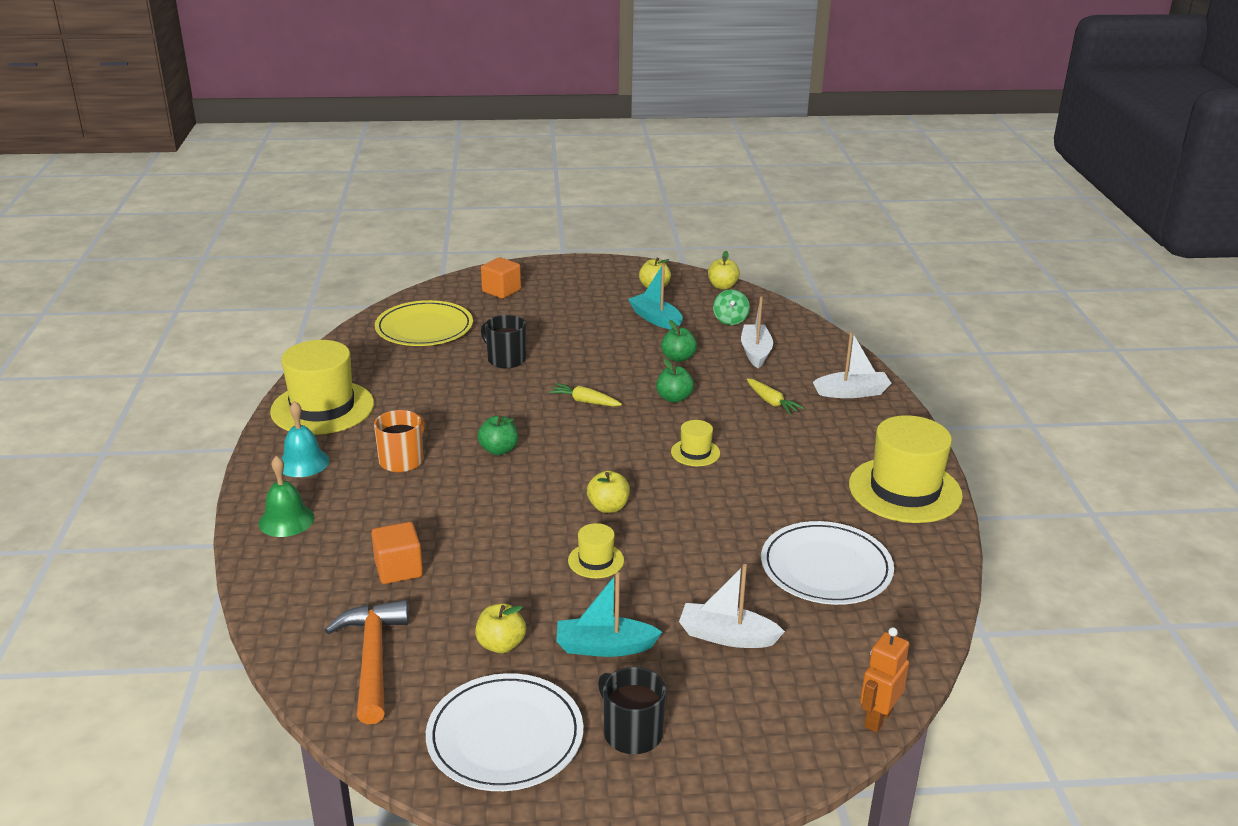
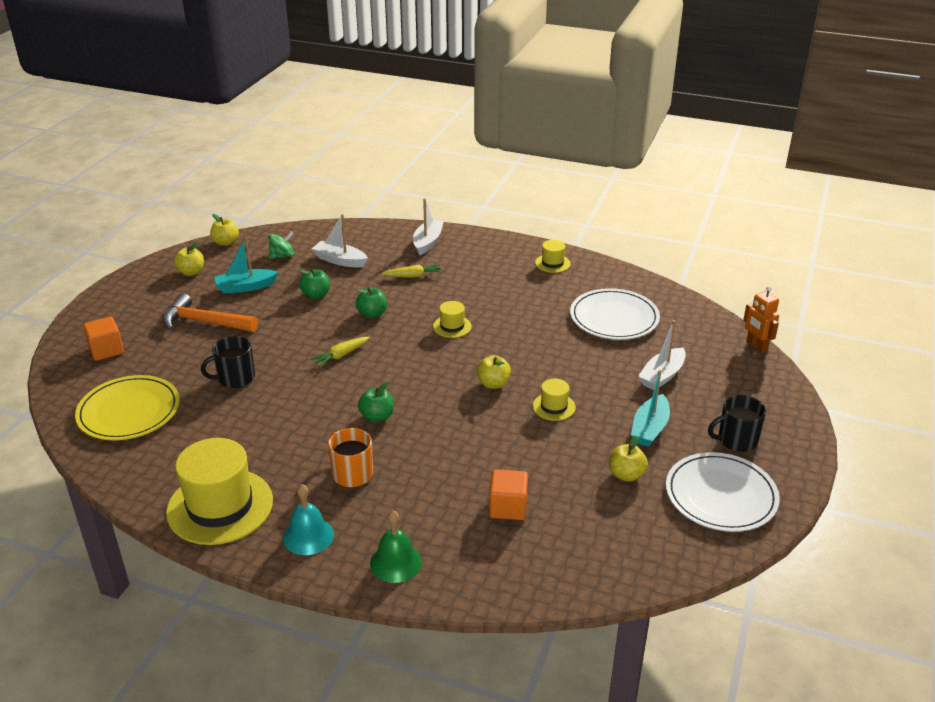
camera: 65 degrees left, 5 degrees up
orange hammer [325,600,409,724] -> orange hammer moved to [163,293,258,332]
green spinning top [713,289,750,325] -> green spinning top turned 60 degrees counterclockwise [269,232,294,259]
yellow hat [849,415,963,523] -> yellow hat [535,240,571,273], size x0.46

